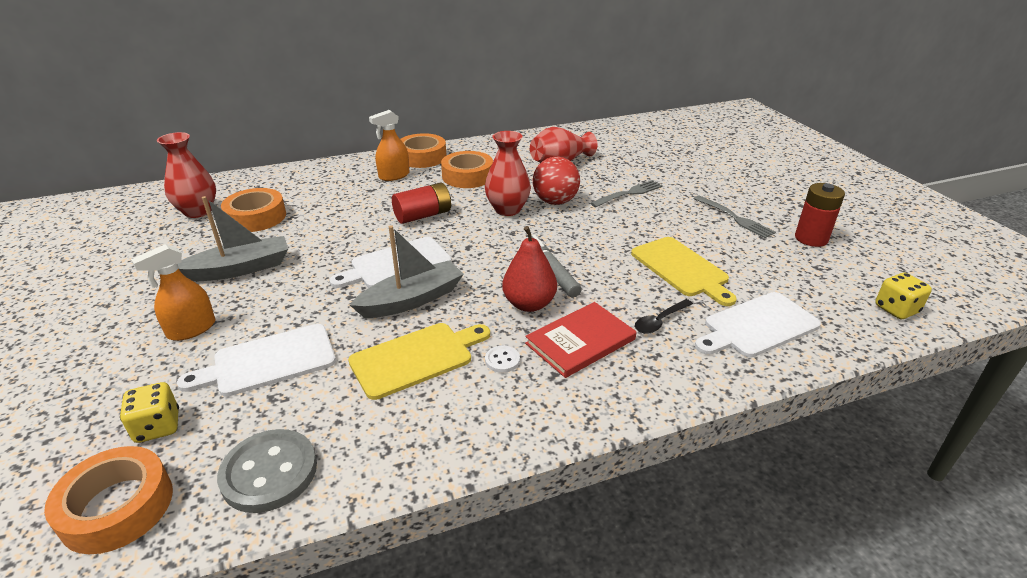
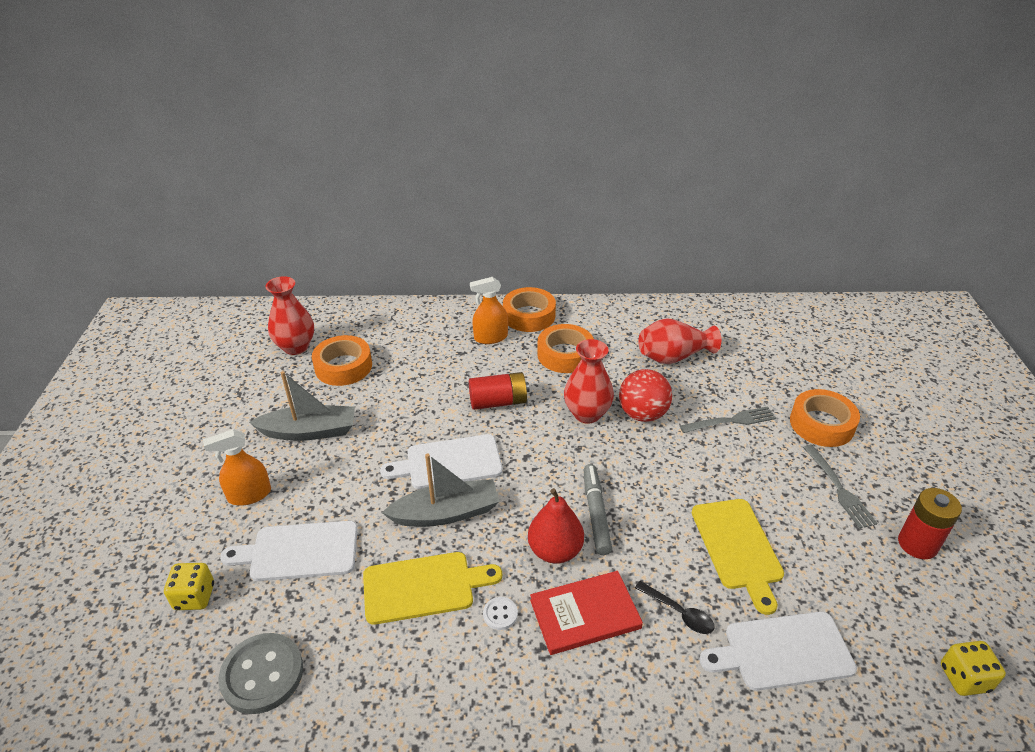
camera: 20 degrees right, 5 degrees up
orange tape [44,446,173,554] -> orange tape moved to [790,389,860,447]
black spoon [635,299,693,334] -> black spoon turned 120 degrees counterclockwise [635,581,715,634]

